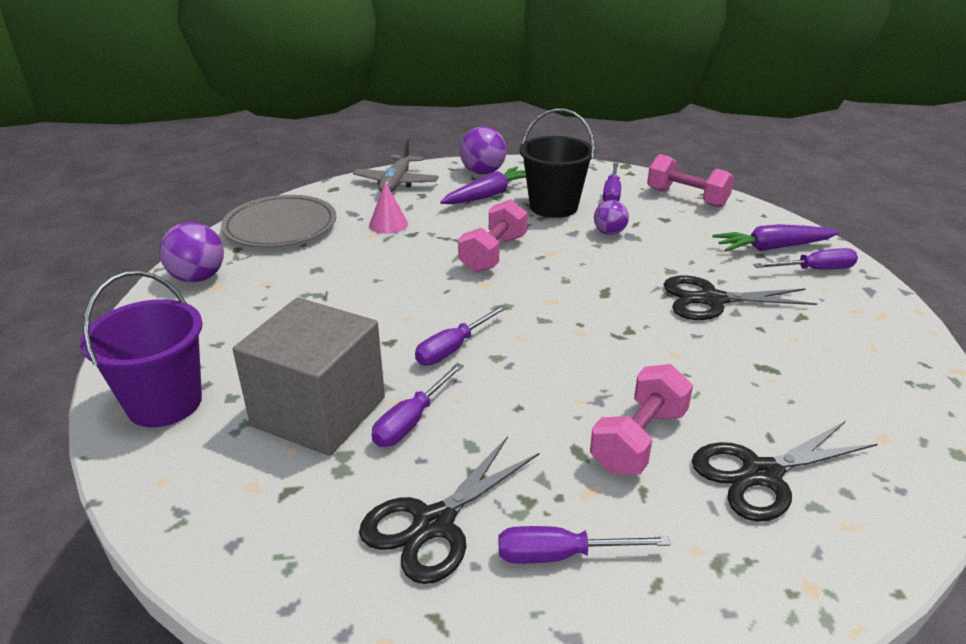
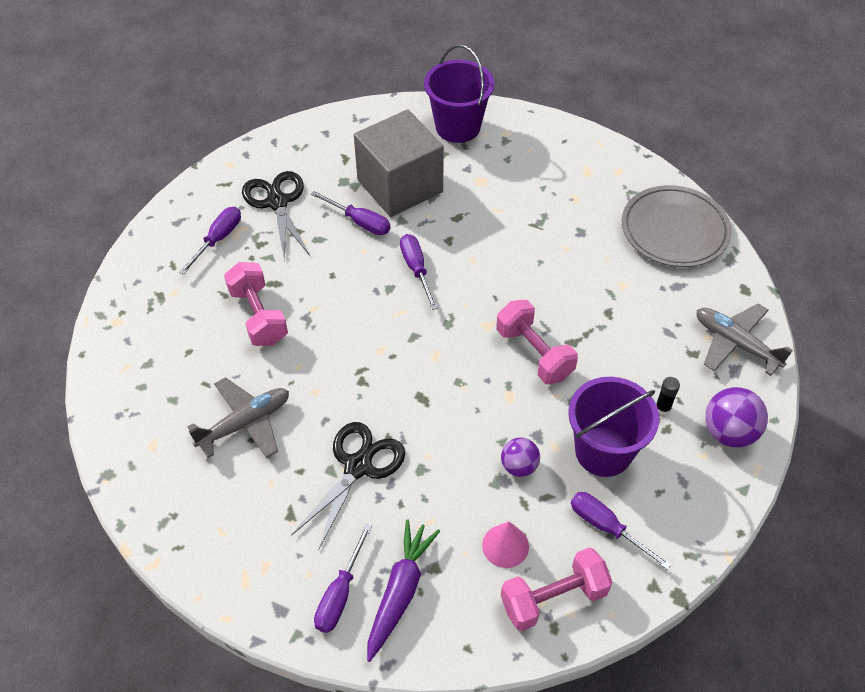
camera: 120 degrees right, 20 degrees up
purple ball [159,222,224,282] -> none
pink cone [369,182,408,234] -> pink cone moved to [482,521,529,568]
purple screwdriver [372,363,464,447] -> purple screwdriver turned 150 degrees clockwise [311,191,390,235]
purple carrot [440,167,526,204] -> black glue stick [656,377,680,415]
black bucket [519,108,595,218] -> purple bucket [568,377,659,477]
black scissors [692,421,877,522] -> none
none -> grey plane [188,377,289,458]

